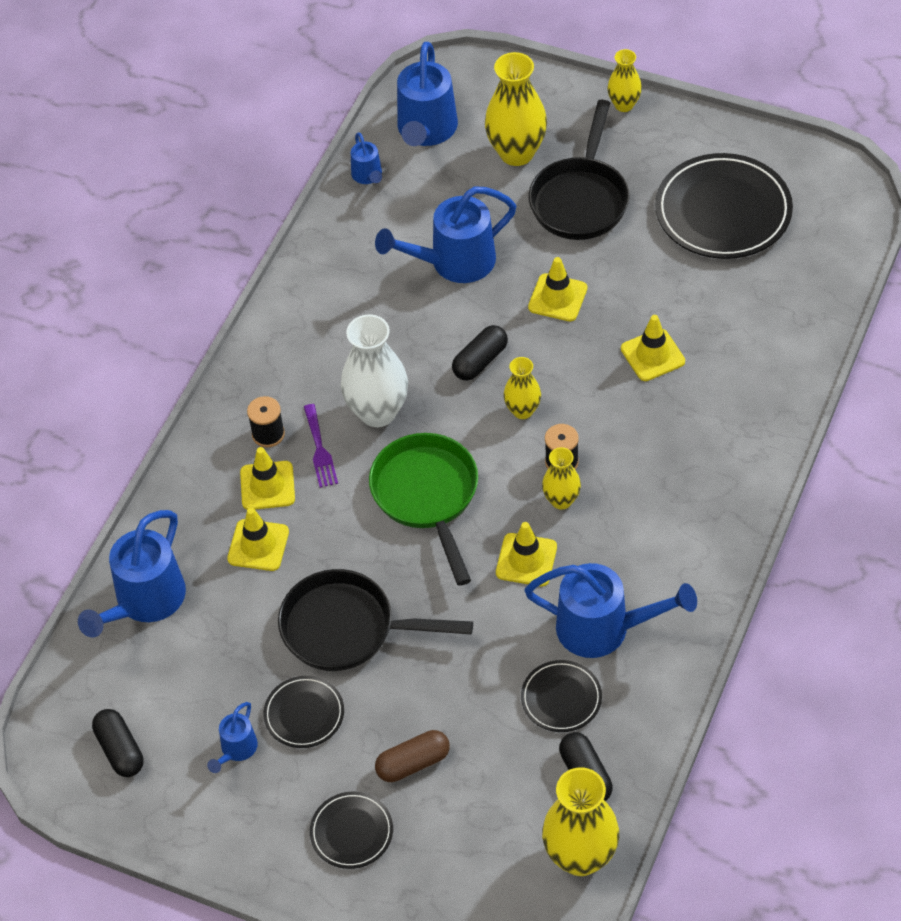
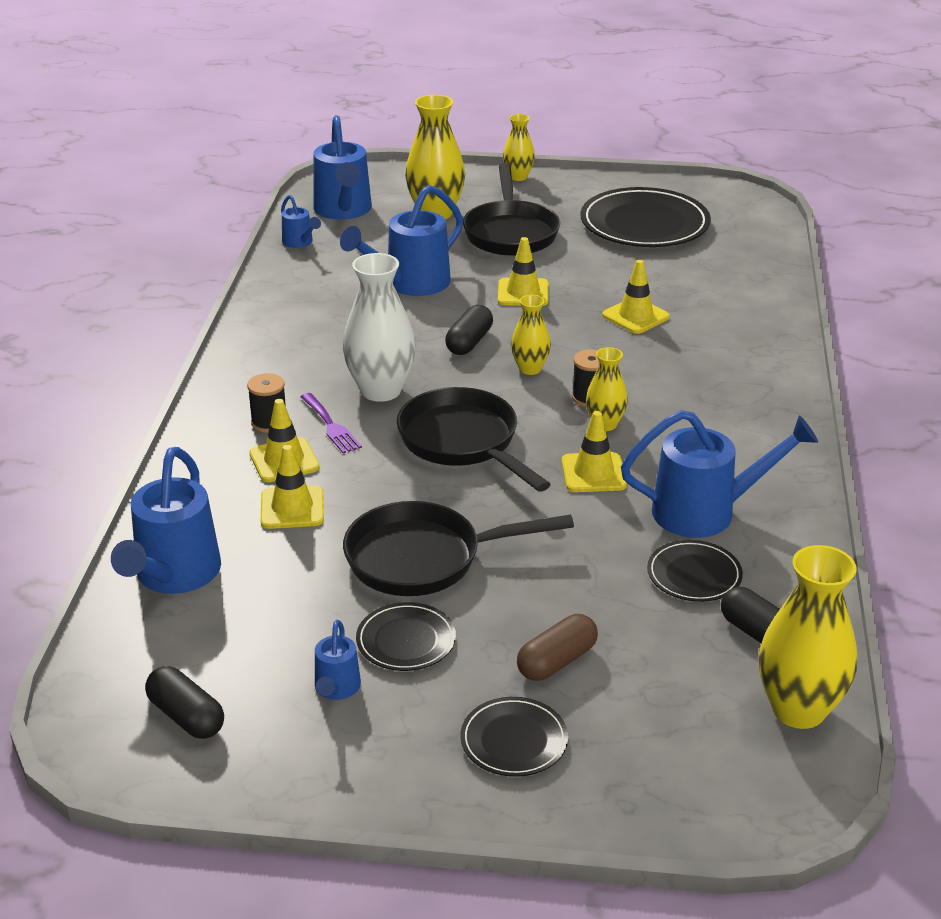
camera: 20 degrees left, 20 degrees down
green pan [369,433,478,586] -> black pan [397,387,551,492]

